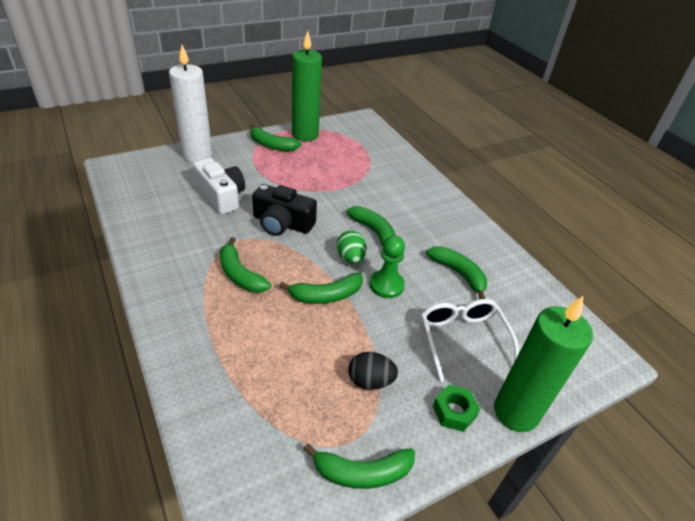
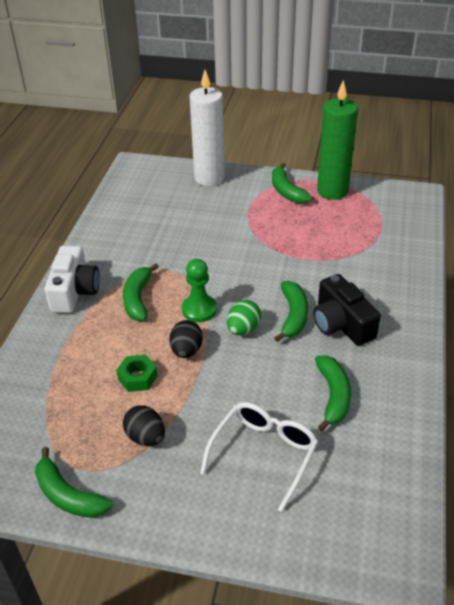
camera: 45 degrees right, 0 degrees up
white camera [193,158,245,214] -> white camera moved to [44,246,100,313]
black camera [252,184,317,236] -> black camera moved to [313,274,381,346]
green banana [279,273,363,304] -> black egg [169,320,203,358]
green pawn [370,236,405,298] -> green pawn moved to [182,259,217,322]
green nut [433,385,480,432] -> green nut moved to [116,355,158,392]
green candle [494,296,593,432] -> none

